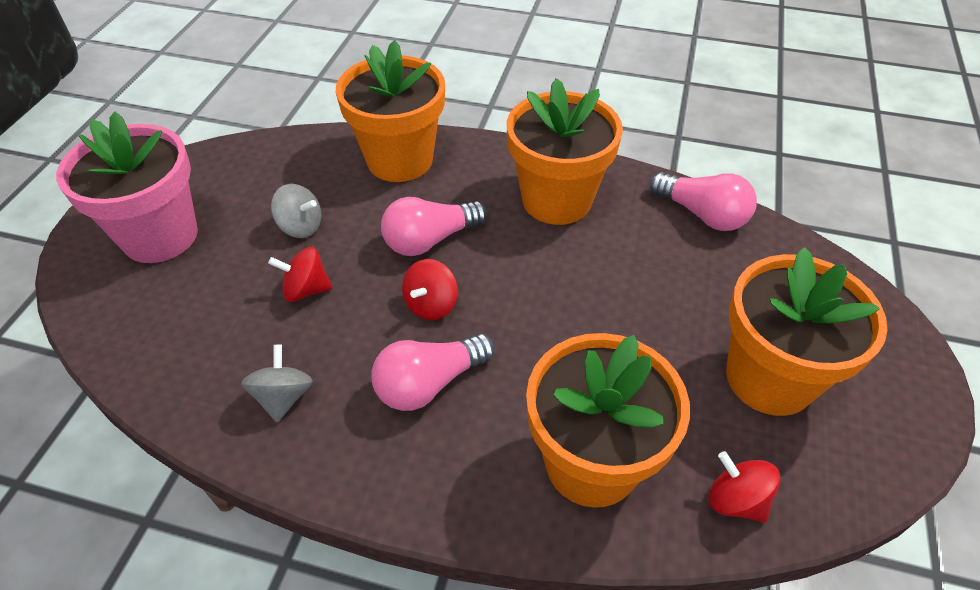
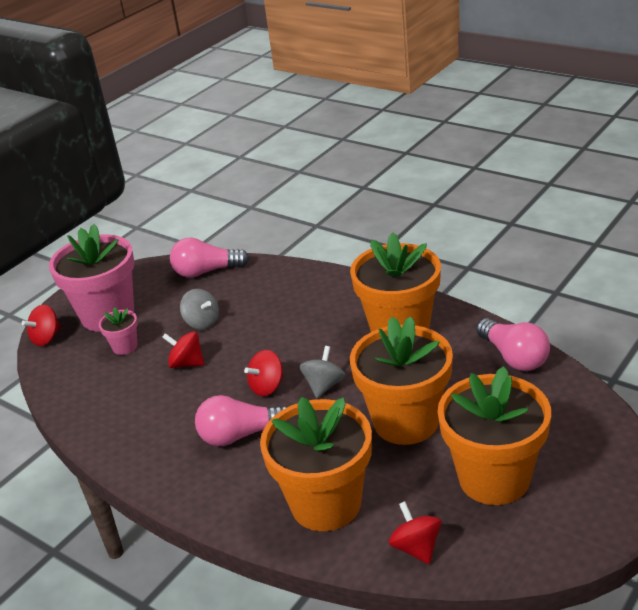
camera: 25 degrees right, 15 degrees down
grey spinning top [241,345,313,423] -> grey spinning top moved to [300,346,346,398]
orange flower pot [336,40,445,182] -> orange flower pot moved to [350,316,453,445]
pink light bulb [381,197,488,256] -> pink light bulb moved to [170,238,250,278]
none -> red spinning top [21,305,61,346]
none -> pink flower pot [99,307,138,355]

